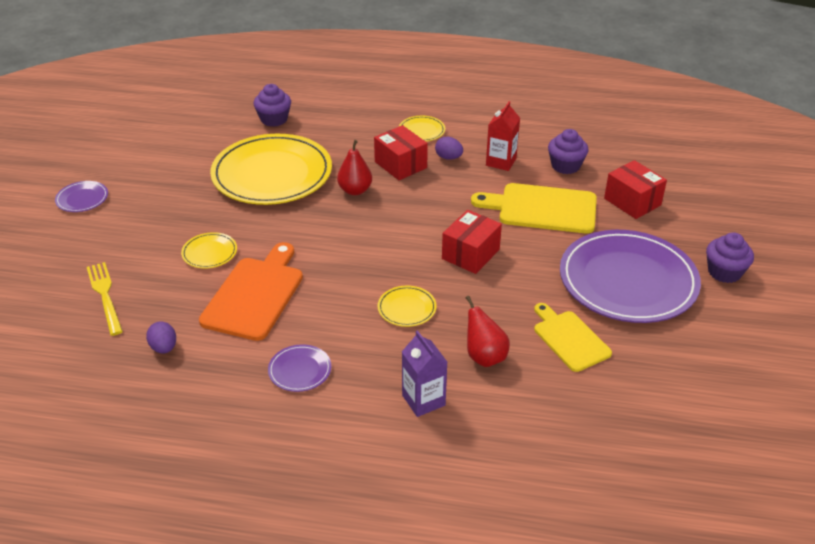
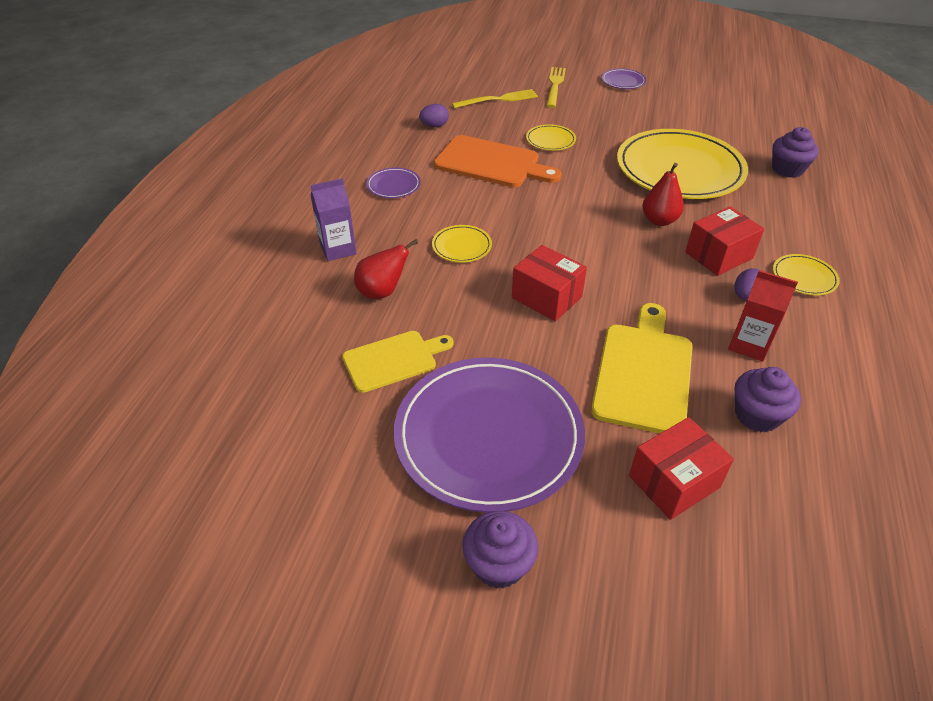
camera: 95 degrees right, 5 degrees up
none -> yellow fork [546,67,566,108]

